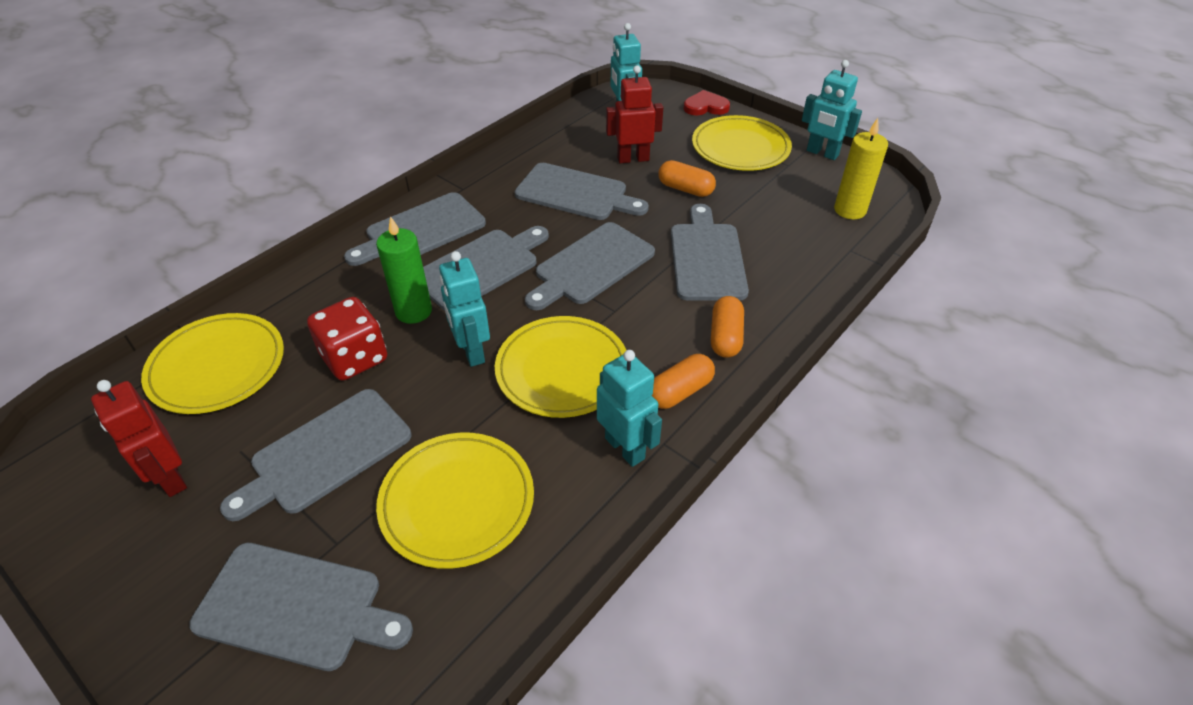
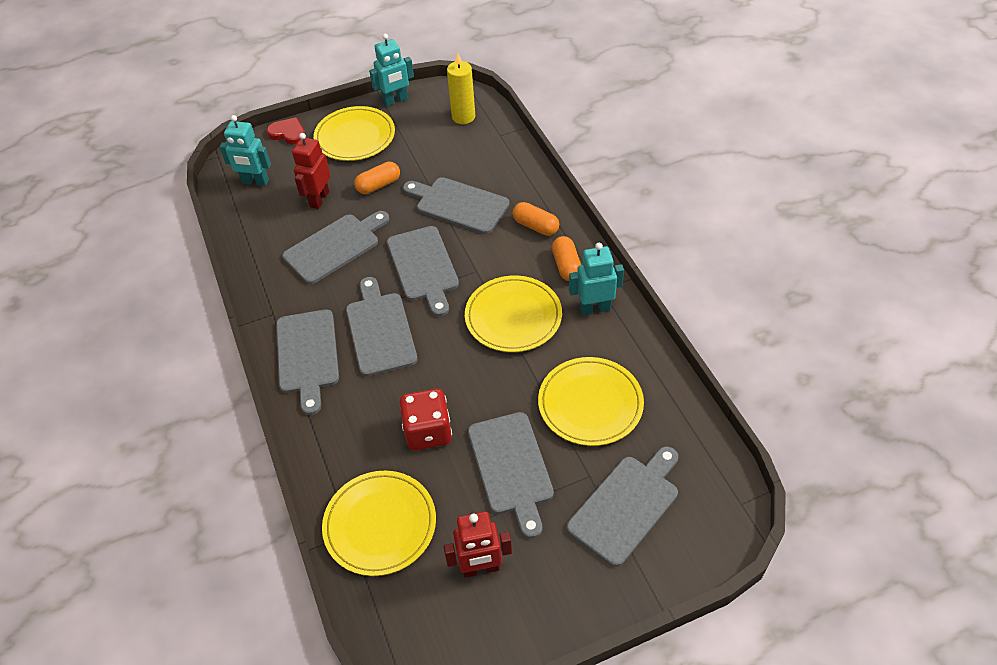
camera: 60 degrees left, 5 degrees up
green candle [376,216,432,324] -> none
turquoise robot [439,251,490,367] -> none
red heart [683,90,730,115] -> red heart turned 90 degrees clockwise [267,117,305,145]

